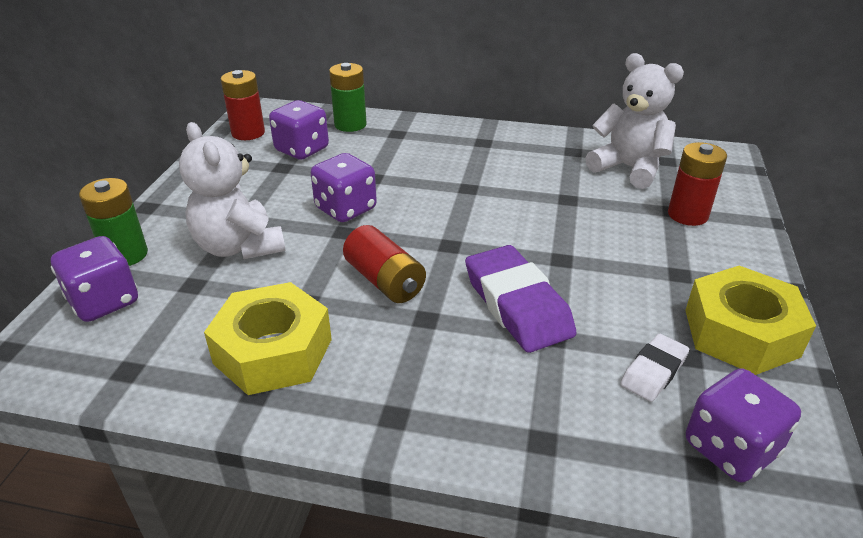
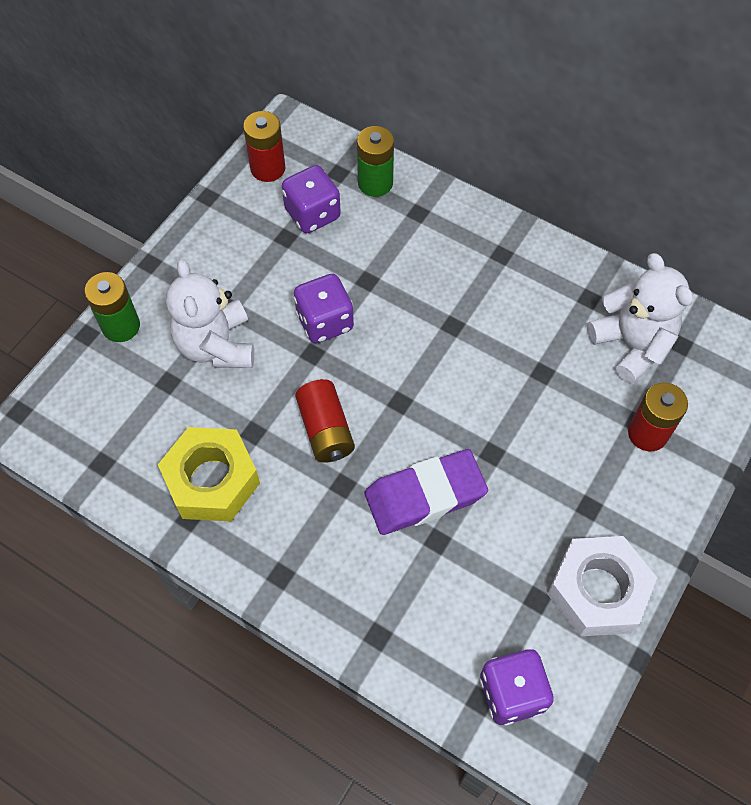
camera: 20 degrees right, 25 degrees up
purple dice [51,236,138,322] -> none
purple eraser [465,245,576,353] -> purple eraser turned 75 degrees clockwise [365,449,488,535]
white eraser [620,333,689,402] -> none
yellow nut [685,266,816,375] -> white nut [547,536,657,637]

